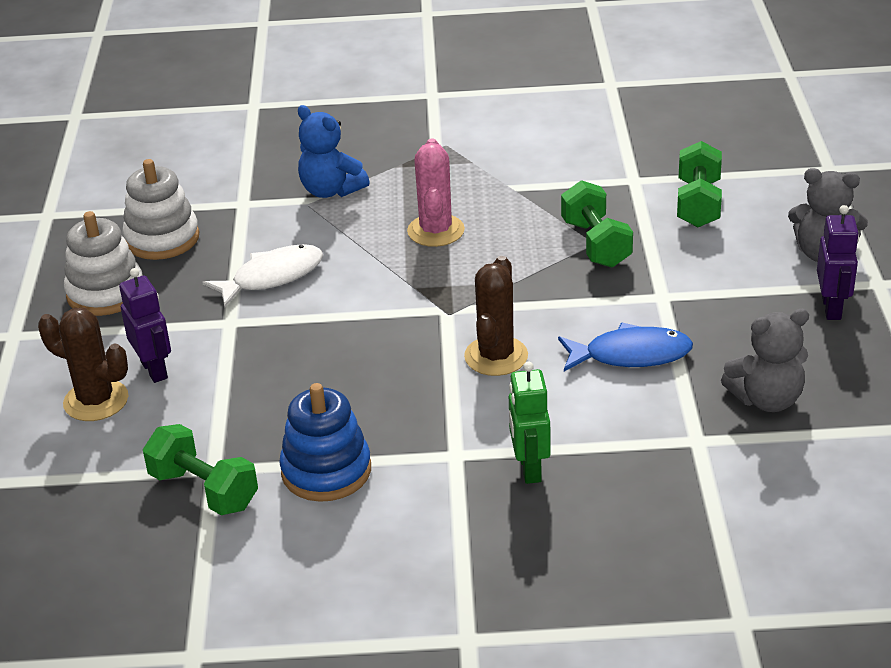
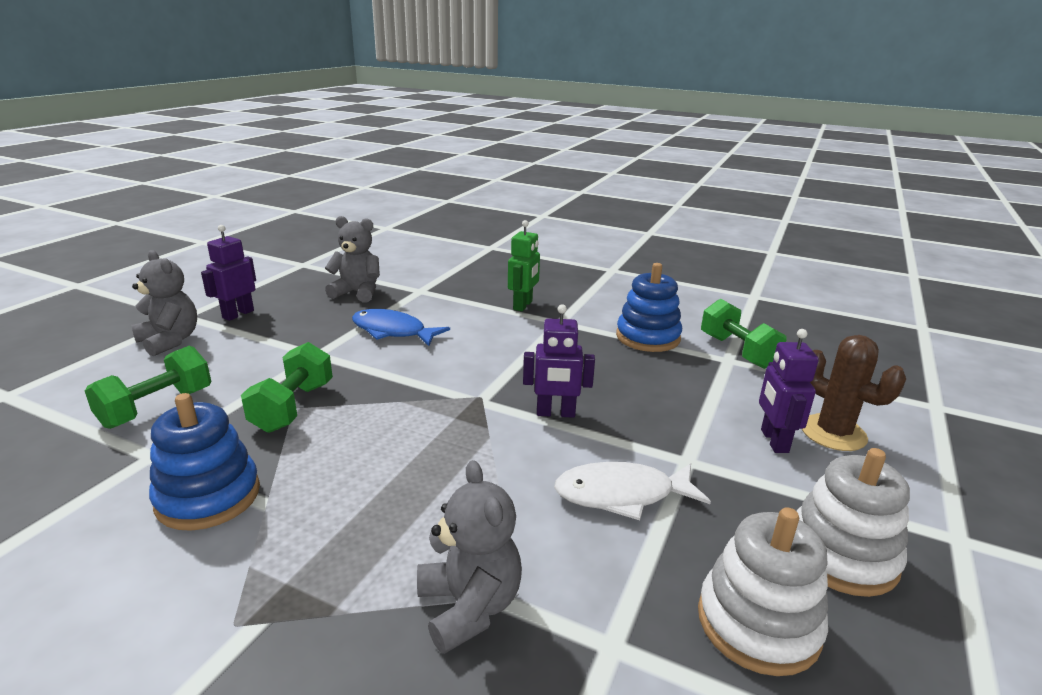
camera: 155 degrees left, 10 degrees down
blue teddy bear [298,105,370,198] -> grey teddy bear [417,460,522,654]
pink cactus [407,138,465,247] -> none
brown cactus [464,256,528,376] -> none
none -> blue stacking toy [149,393,260,531]
none -> purple robot [523,304,595,418]

